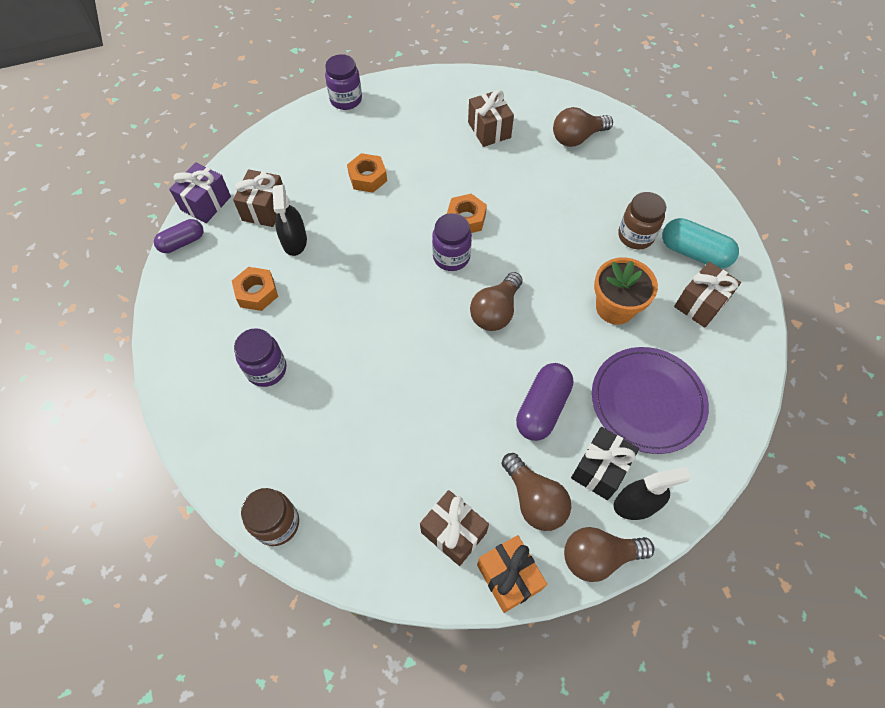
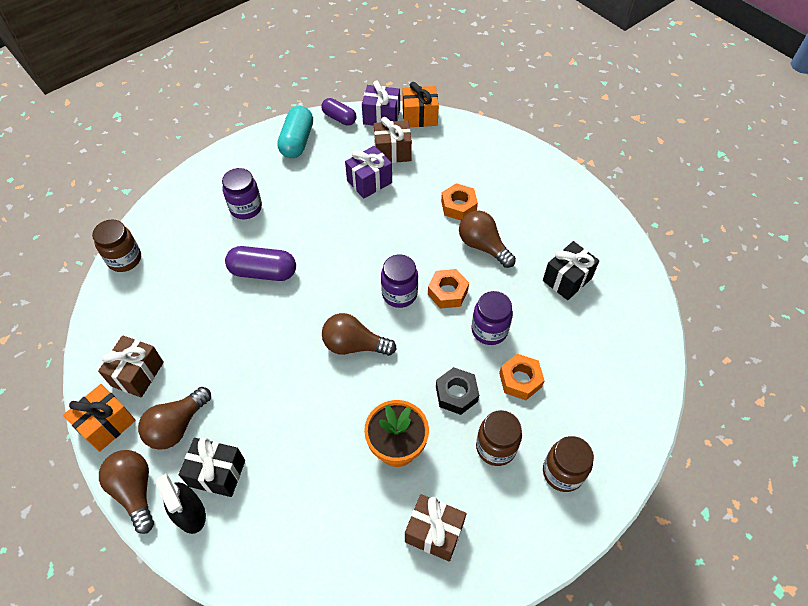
camera: 70 degrees right, 5 degrees down
orange nut [232,267,278,311] -> orange nut moved to [499,354,545,400]
black spray bottle [273,185,307,256] -> purple gift [345,146,392,199]
purple jar [325,54,362,110] -> purple jar moved to [471,291,513,345]
brown gift [468,90,514,147] -> black gift [543,241,599,300]
purple capsule [516,363,573,441] -> purple capsule moved to [225,246,296,281]
brown light bulb [553,107,613,147] -> brown light bulb moved to [459,211,516,268]
purple plate [592,347,709,454] -> none
turquoise capsule [662,218,739,269] -> turquoise capsule moved to [277,106,313,158]
none -> orange gift [403,82,439,127]
none -> black nut [436,367,479,415]
none -> brown jar [543,436,594,492]

